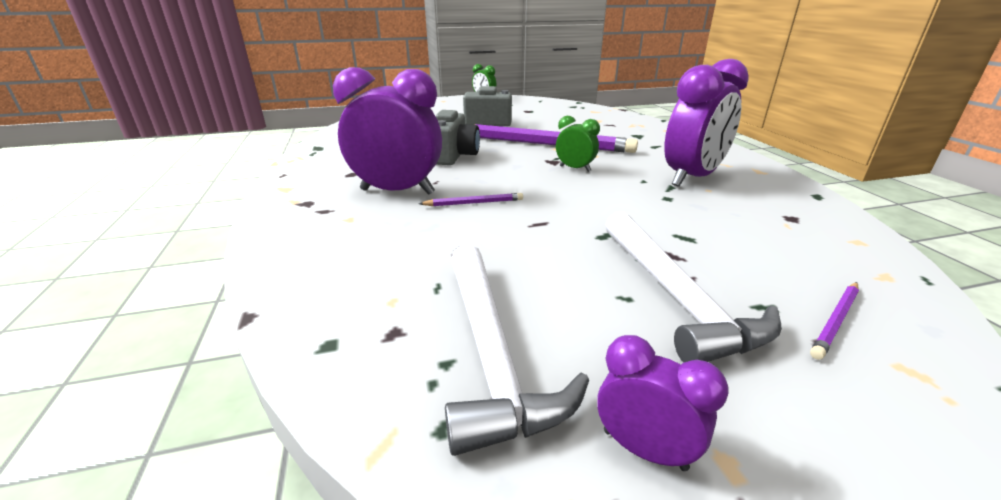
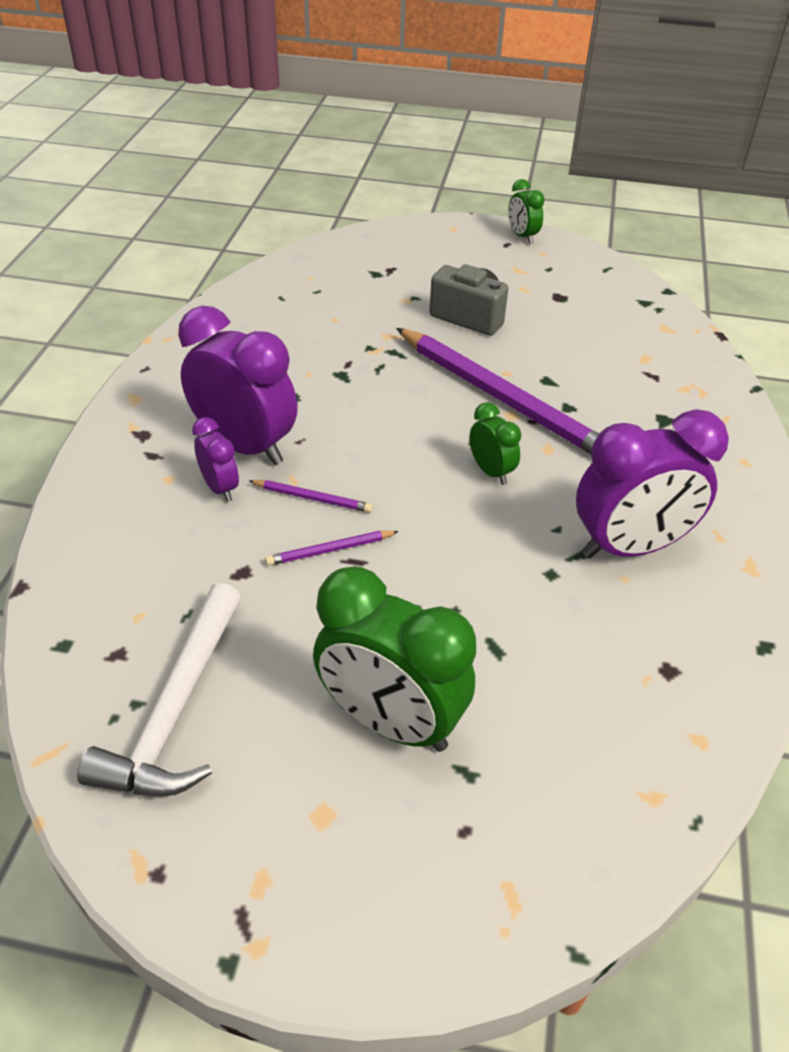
camera: 25 degrees right, 15 degrees up
grey camera [436,110,480,165] -> none
purple clock [597,335,729,471] -> purple clock moved to [192,417,239,502]
white hammer [605,212,782,362] -> green clock [313,566,476,752]
purple pencil [810,282,859,360] -> purple pencil moved to [265,531,399,566]

